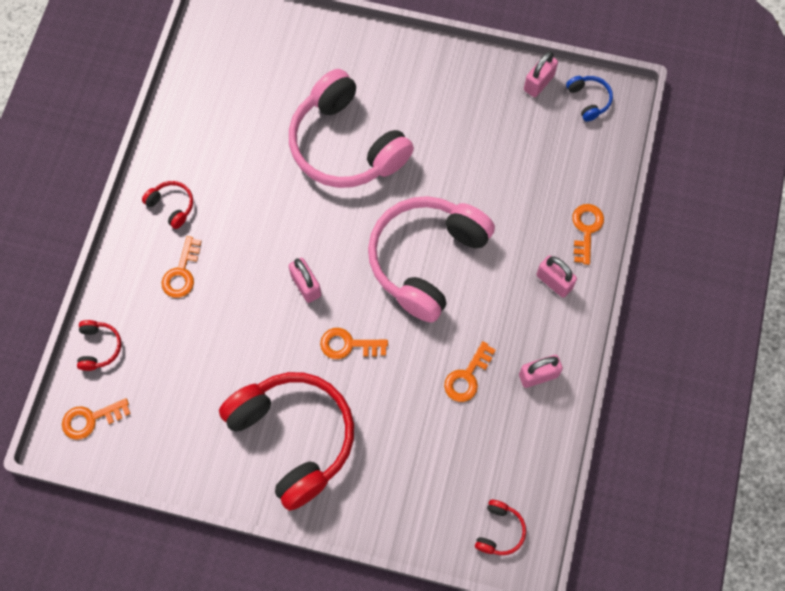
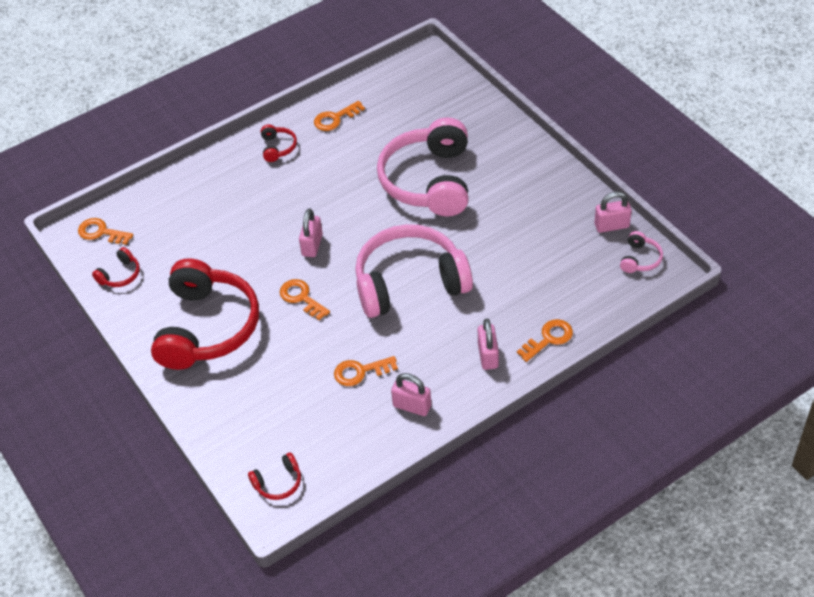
camera: 45 degrees right, 20 degrees down
red headphones [77,320,121,371] -> red headphones moved to [92,247,140,287]
orange key [161,236,202,298] -> orange key moved to [314,101,365,131]
blue headphones [566,76,613,122] -> pink headphones [620,231,663,273]

